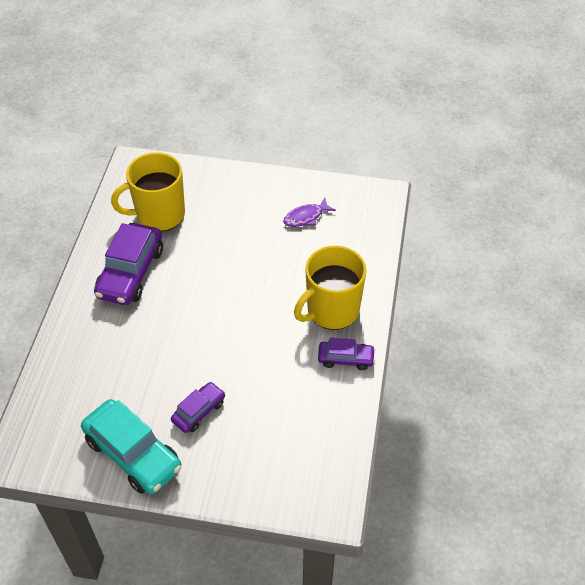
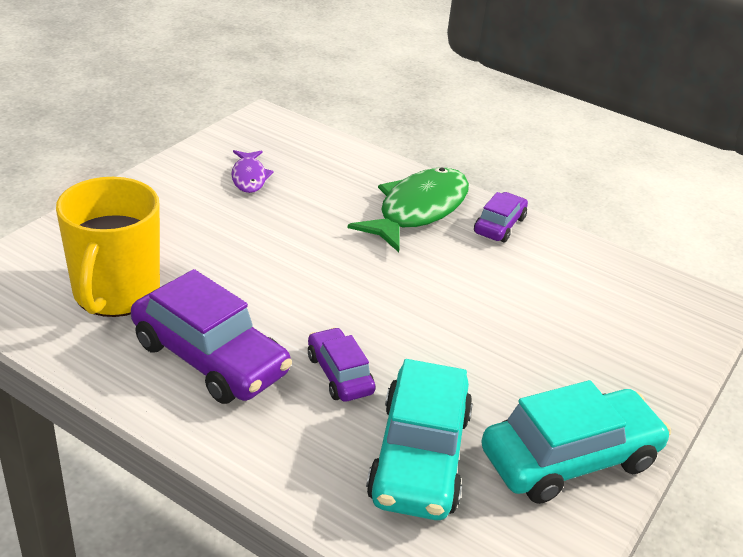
camera: 70 degrees left, 15 degrees down
purple car [171,382,225,433] -> purple car moved to [308,327,376,402]
yellow mug [294,246,367,330] -> green fish [348,167,469,252]
none -> turquoise car [366,359,473,520]

